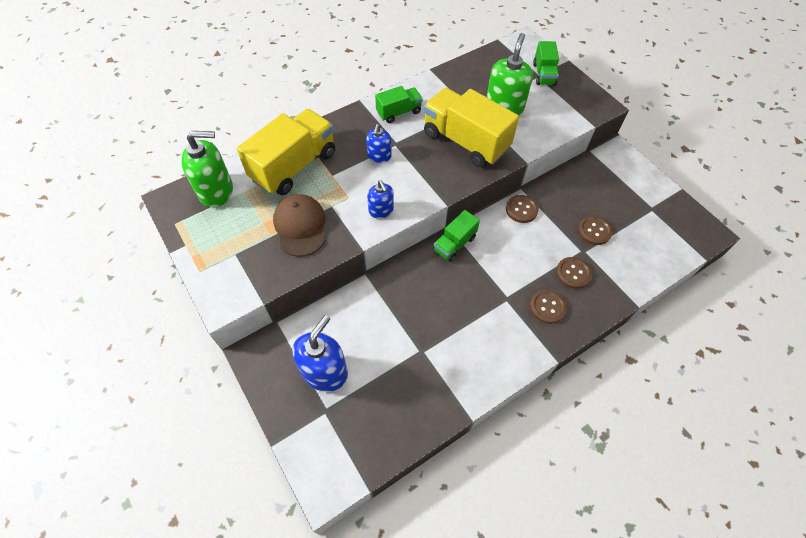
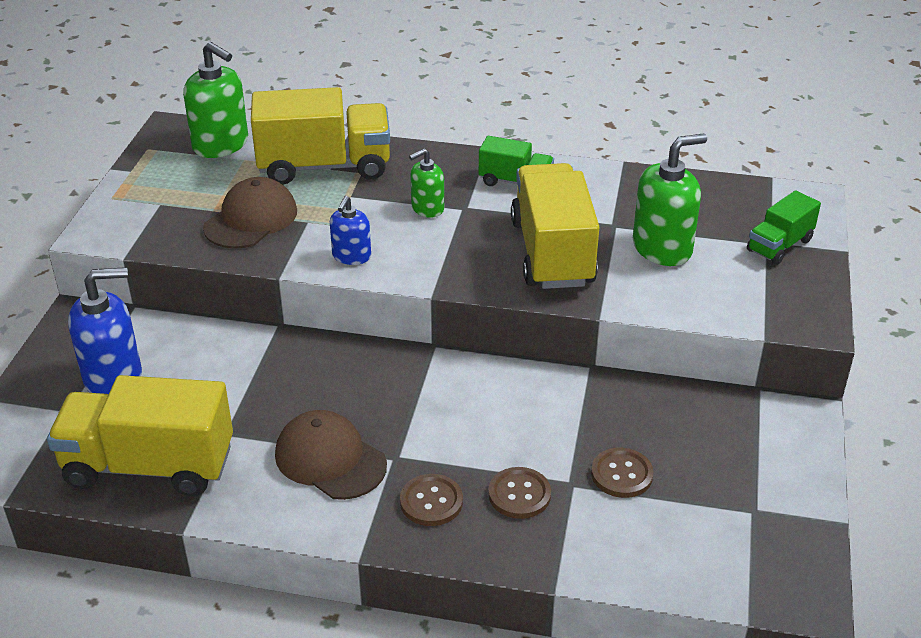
camera: 45 degrees right, 20 degrees down
blue soap dispenser [366,124,392,163] -> green soap dispenser [409,149,444,218]
green truck [433,210,480,262] -> none
brown button [506,195,539,223] -> none
none -> yellow truck [47,375,233,497]
none -> brown cap [275,410,387,500]

